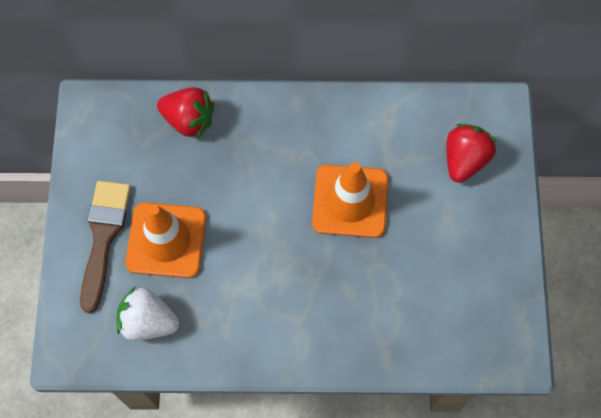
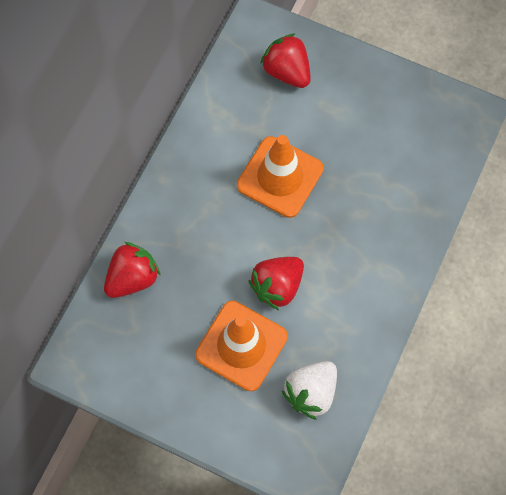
camera: 65 degrees left, 0 degrees up
brown brush [80,181,131,313] -> none
none -> red strawberry [248,257,304,310]

